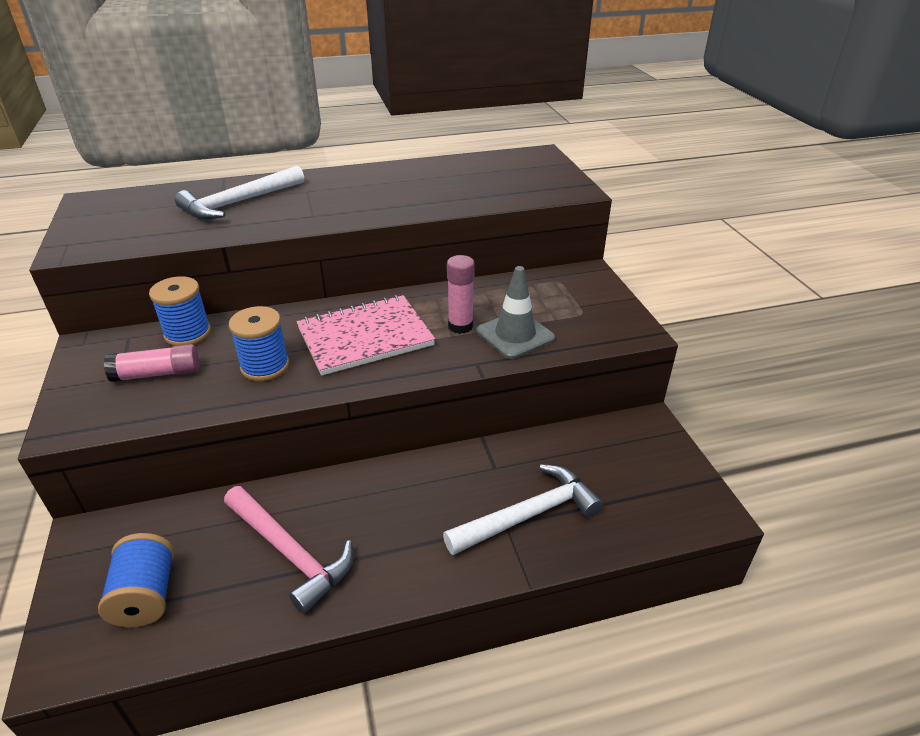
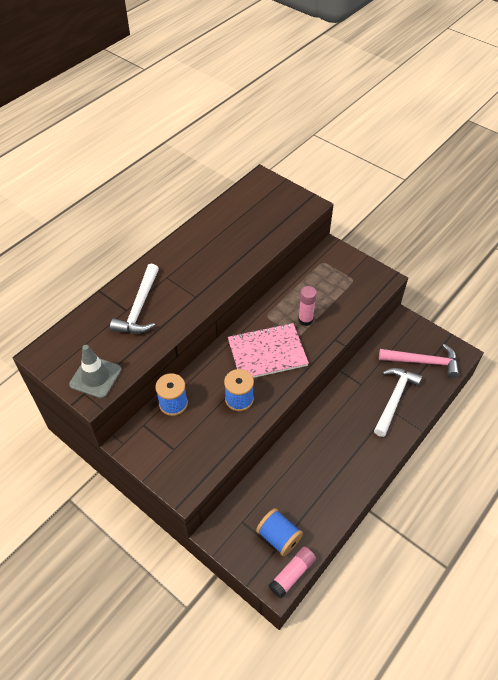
camera: 35 degrees left, 15 degrees up
pink glue stick [104,344,200,382] -> pink glue stick moved to [269,547,316,599]
pink hammer [224,486,354,614] -> pink hammer moved to [379,344,459,378]
pink notebook [297,295,435,376] -> pink notebook turned 45 degrees clockwise [228,323,309,378]
grey traffic cone [477,266,555,359] -> grey traffic cone moved to [69,345,121,399]

